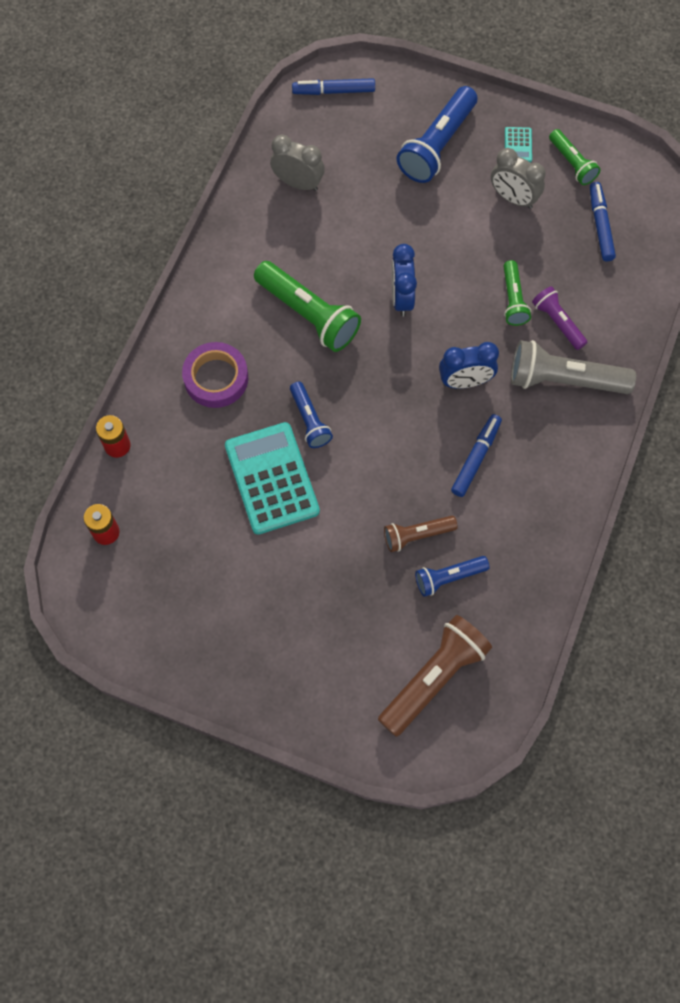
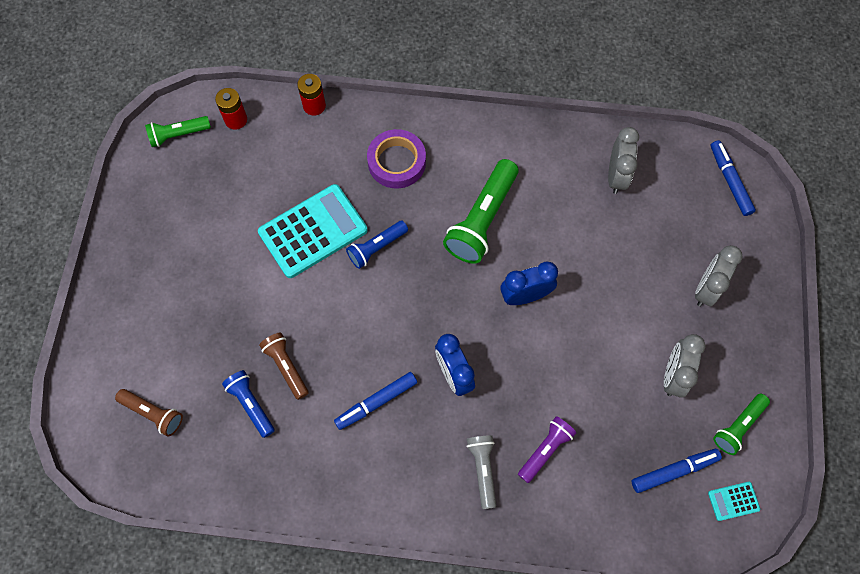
camera: 75 degrees right, 0 degrees up
brown flashlight [378,615,492,737] -> brown flashlight [115,389,183,437], size x0.57
blue flashlight [397,86,477,183] -> grey clock [695,245,742,307]
blue marker [451,414,502,497] -> blue marker turned 135 degrees clockwise [334,372,417,430]
green flashlight [503,260,531,326] -> green flashlight moved to [145,116,211,147]
turquoise calculator [505,127,532,163] -> turquoise calculator moved to [708,482,760,521]
grey flashlight [511,340,636,394] -> grey flashlight [466,435,496,509], size x0.57

